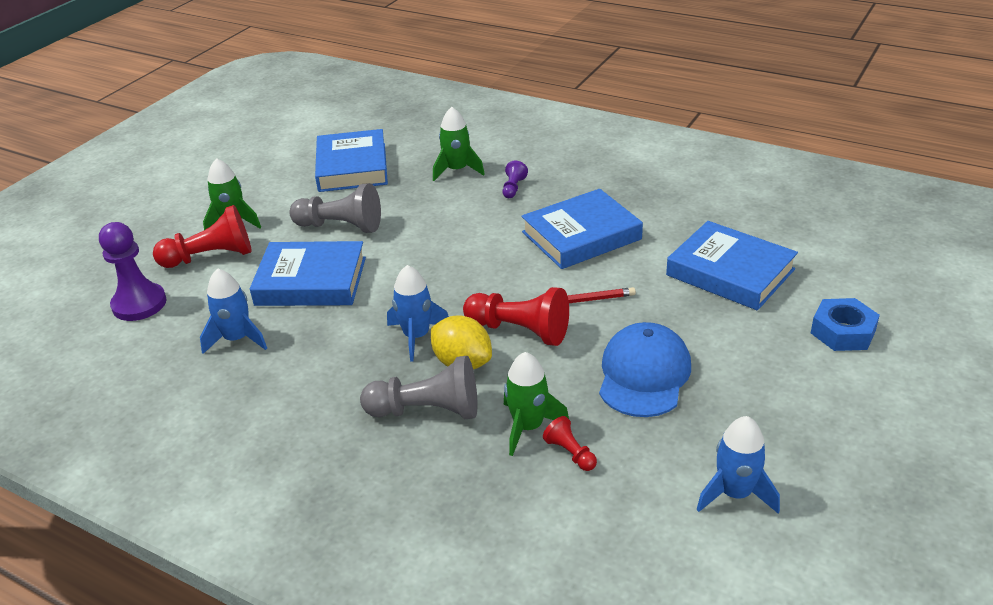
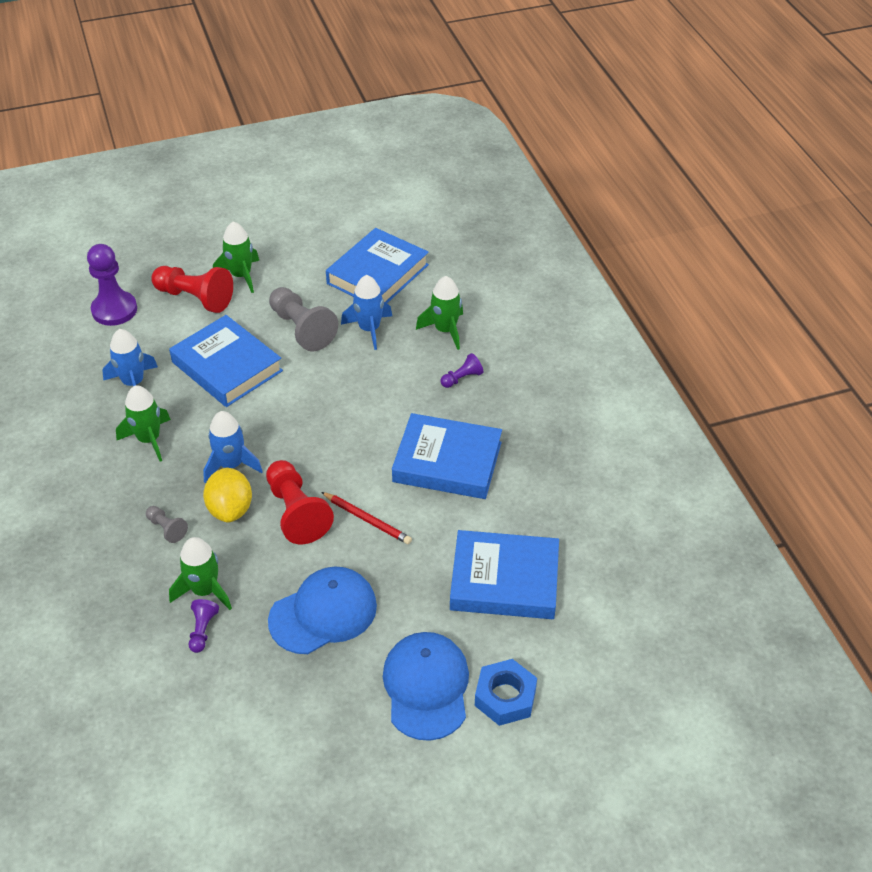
camera: 40 degrees right, 10 degrees up
grey pawn [360,356,478,419] -> grey pawn [146,506,188,543], size x0.50
red pawn [543,416,597,471] -> purple pawn [189,599,219,653]
blue book [666,221,798,311] -> blue book turned 75 degrees counterclockwise [450,530,559,619]
blue rocket [696,416,780,514] -> blue rocket moved to [341,275,392,350]
none -> green rocket [116,385,171,462]
none -> blue cap [383,632,469,741]

